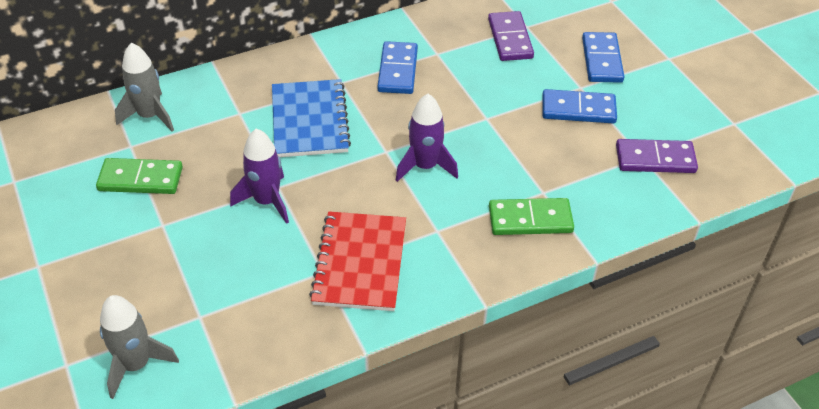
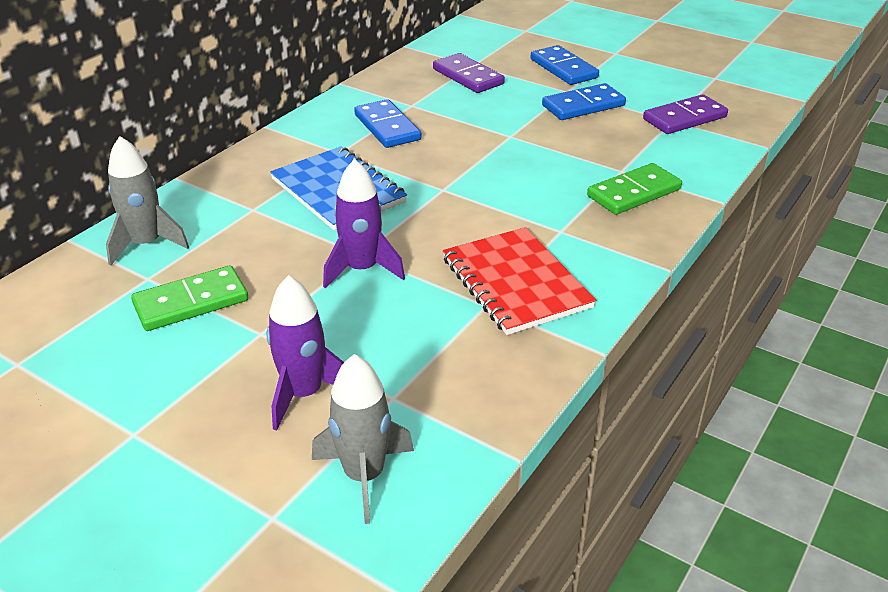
camera: 30 degrees left, 10 degrees down
purple rocket [396,94,458,182] -> purple rocket moved to [267,275,344,431]

